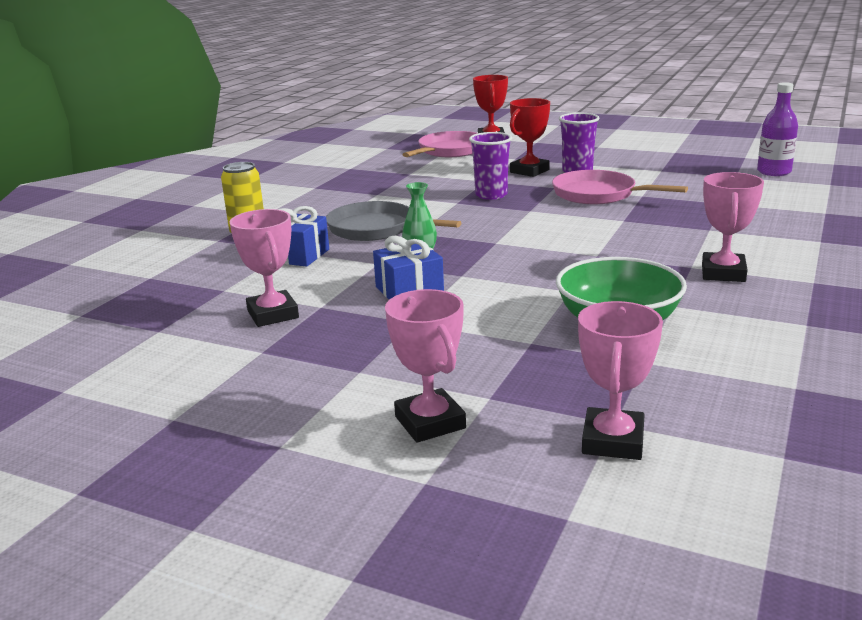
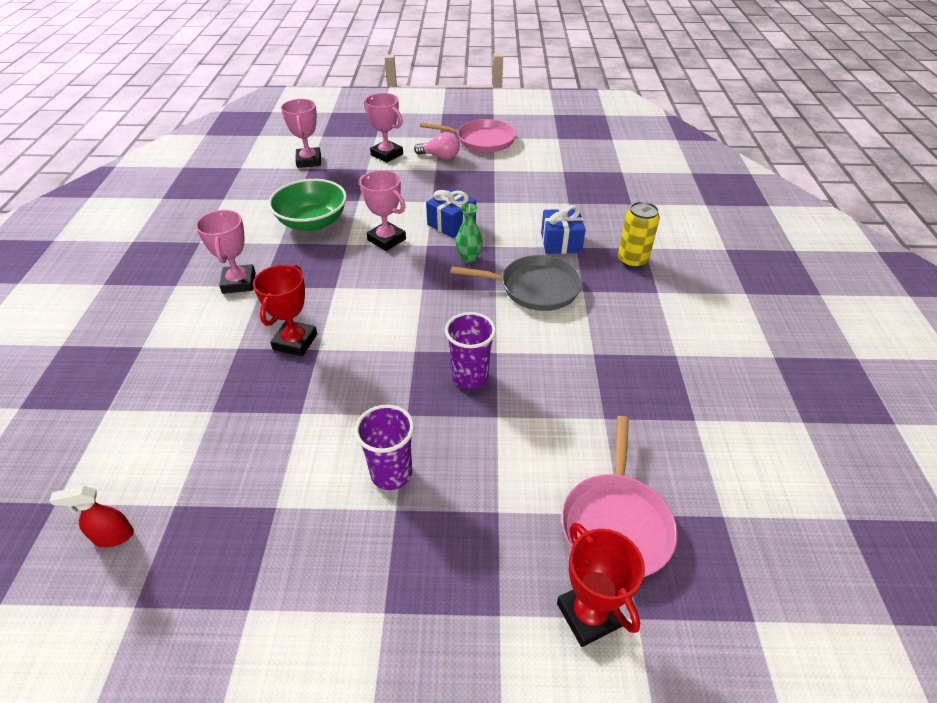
camera: 155 degrees right, 20 degrees up
pink trophy [230,209,299,327] -> pink trophy moved to [359,170,406,251]
red trophy [510,98,550,177] -> red trophy moved to [253,265,317,356]
pink pan [552,170,688,204] -> pink pan moved to [420,119,516,153]
purple bottle [757,82,798,176] -> red spray bottle [49,485,134,548]
none -> pink light bulb [414,132,460,160]

